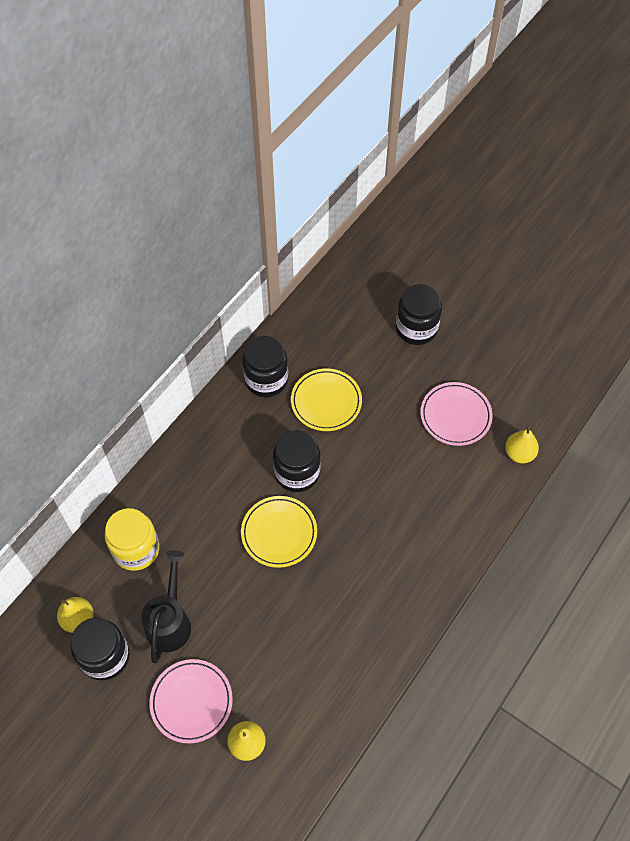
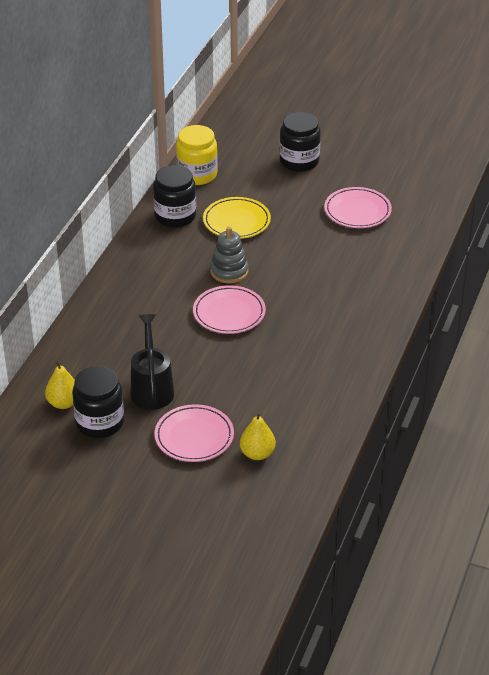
camera: 15 degrees left, 20 degrees down
yellow jar [105,508,159,571] -> yellow jar moved to [176,125,218,185]
yellow plate [241,496,317,568] -> pink plate [193,285,266,334]
black jar [273,430,321,492] -> grey stacking toy [210,227,249,283]
yellow pear [505,425,539,464] -> none

